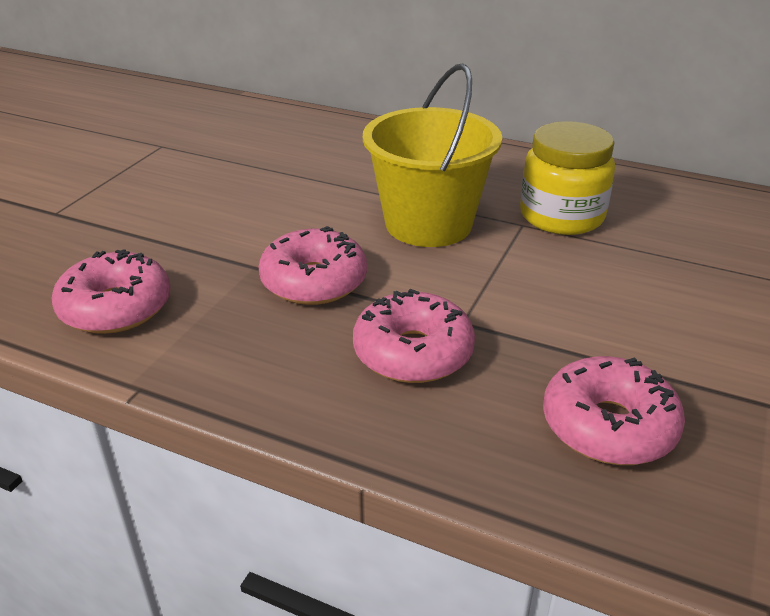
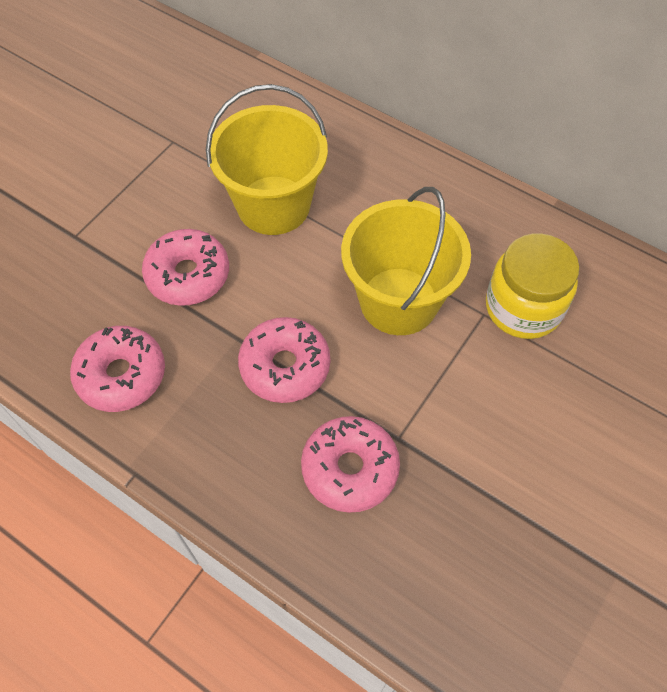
camera: 10 degrees right, 25 degrees up
pink donut [543,356,685,465] -> pink donut moved to [142,229,229,306]
none -> yellow bucket [206,84,328,235]

